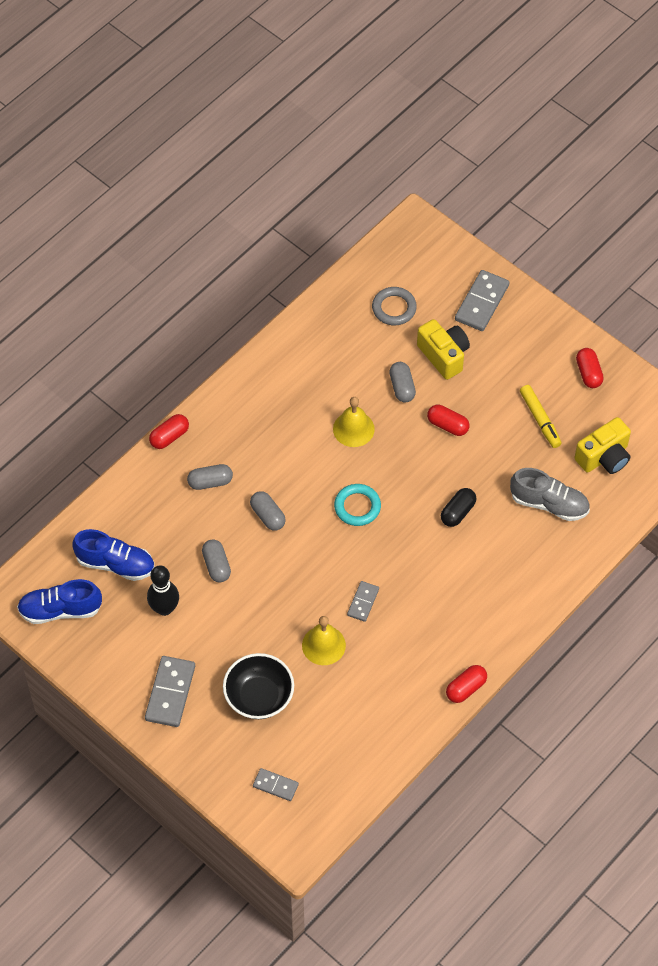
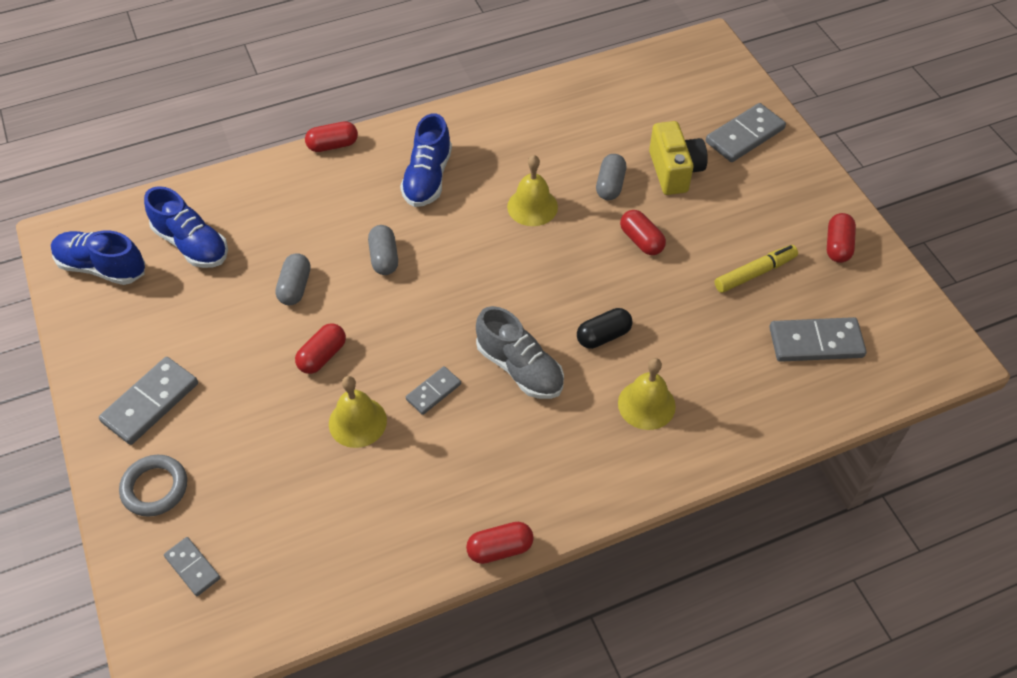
camera: 25 degrees right, 5 degrees down
black bowling pin [147,565,179,616] -> none
grey capsule [187,464,233,490] -> none
black bowl [223,653,294,719] -> none
turquoise ring [334,484,381,526] -> none
grey ring [372,287,417,325] -> grey ring moved to [119,455,187,517]
grey shoe [510,468,590,521] -> grey shoe moved to [476,306,564,399]
yellow marker [520,385,562,448] -> yellow marker turned 120 degrees counterclockwise [715,245,798,293]
yellow camera [574,417,631,474] -> grey domino [769,317,866,362]
none -> red capsule [295,323,346,374]
none -> blue shoe [400,113,452,207]
none -> yellow bell [618,358,676,430]

